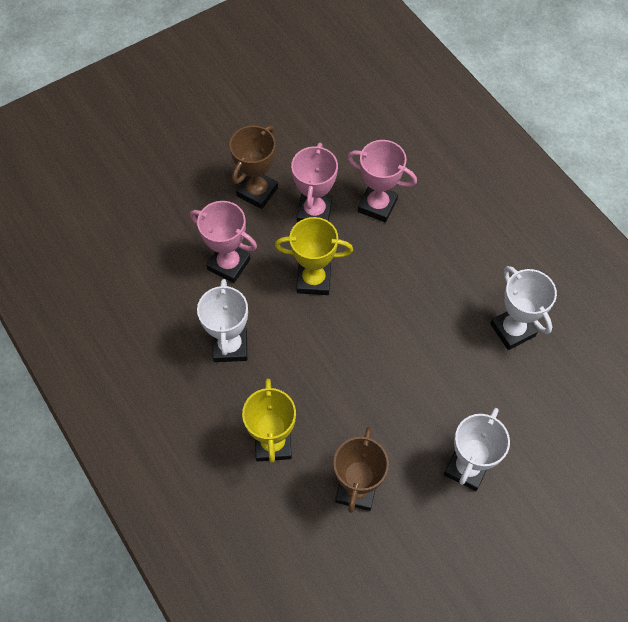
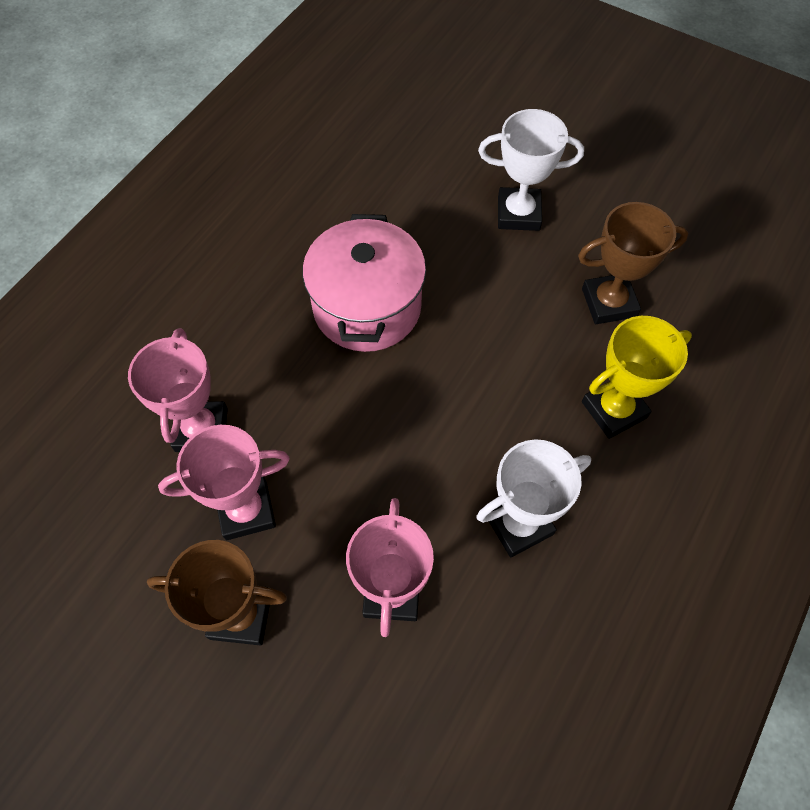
camera: 115 degrees left, 0 degrees up
yellow trophy [275,217,353,295] -> none
white trophy [490,266,557,350] -> none
none -> pink pot [302,214,426,352]

